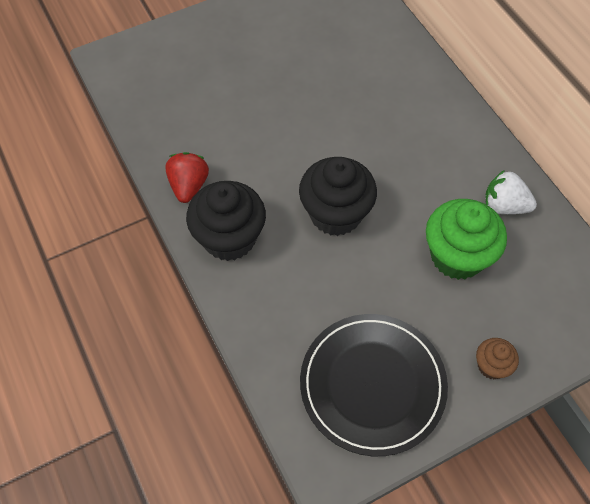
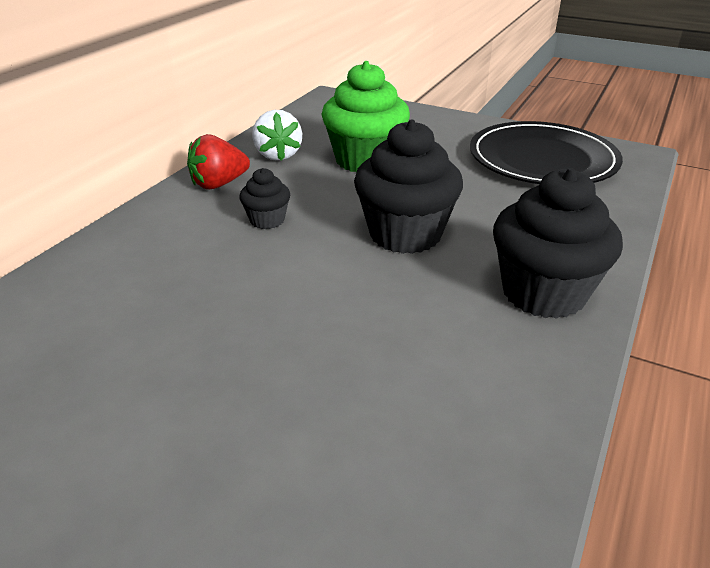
camera: 125 degrees left, 25 degrees down
red strawberry [165,152,209,203] -> red strawberry moved to [187,134,250,189]
brown cupcake [476,338,519,379] -> none
none -> black cupcake [240,168,290,229]

